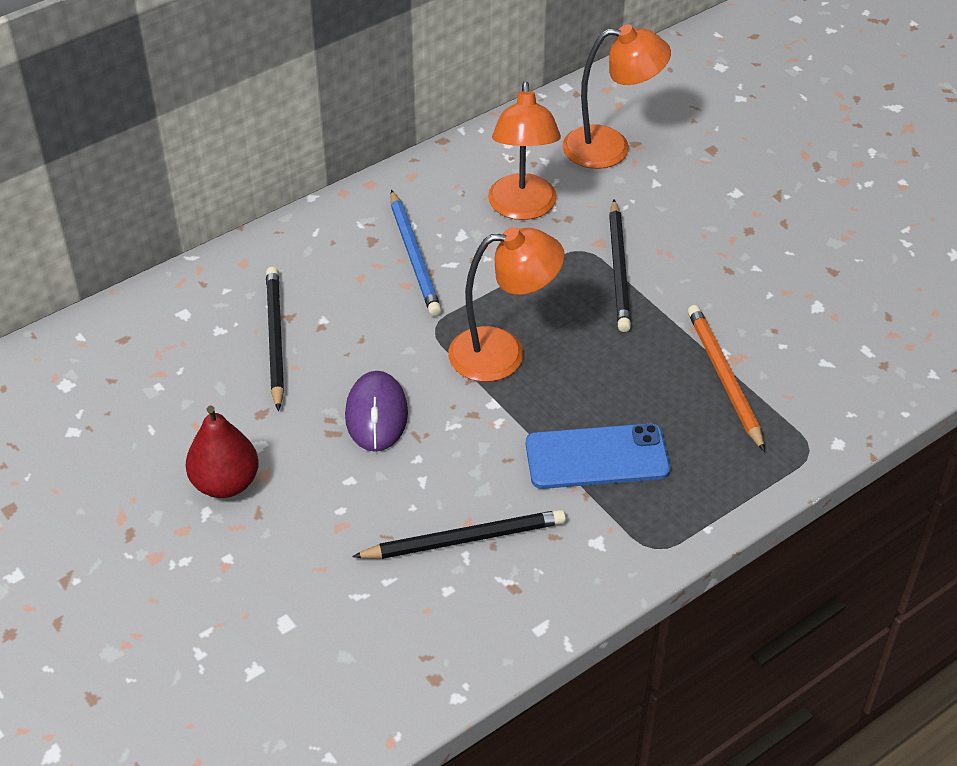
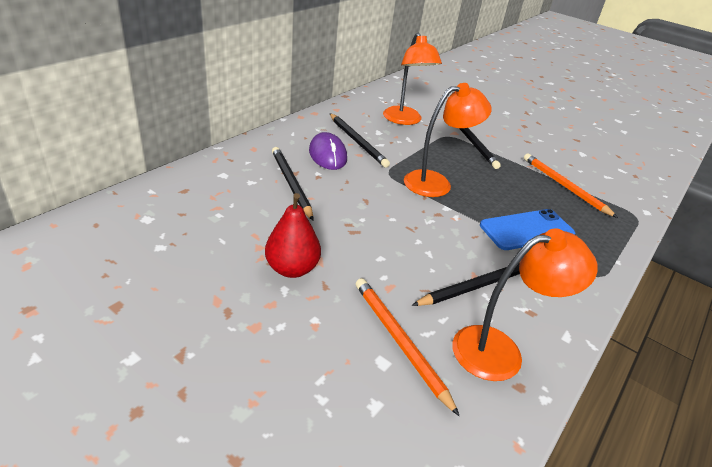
camera: 20 degrees left, 10 degrees down
purple mouse [345,371,408,452] -> purple mouse moved to [309,132,347,170]
blue pencil [390,190,442,316] -> black pencil [330,113,390,168]
orange lamp [562,25,671,169] -> orange lamp moved to [452,228,598,381]
none -> orange pencil [356,278,459,416]

